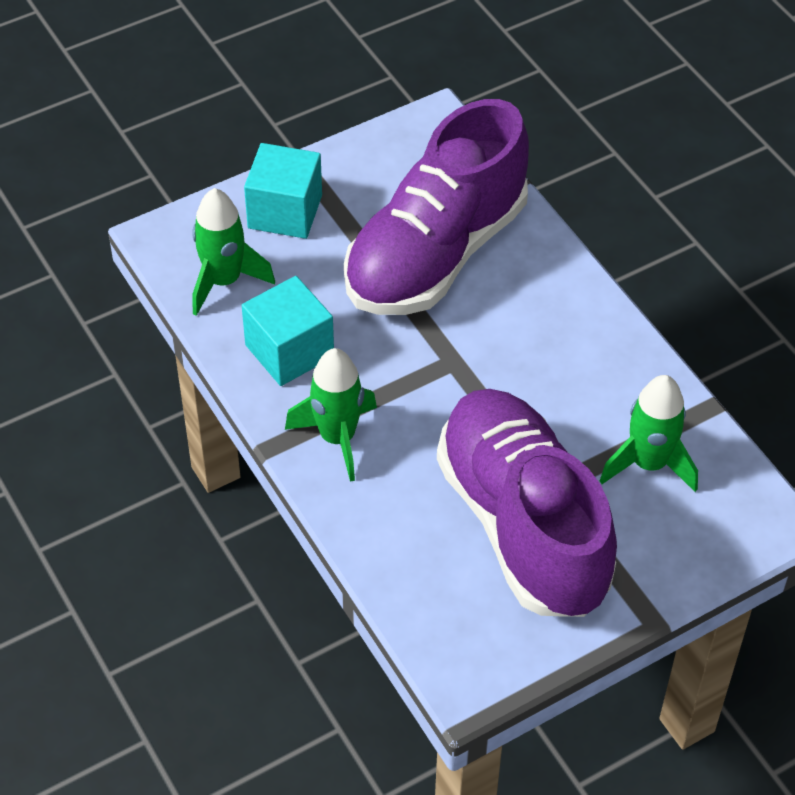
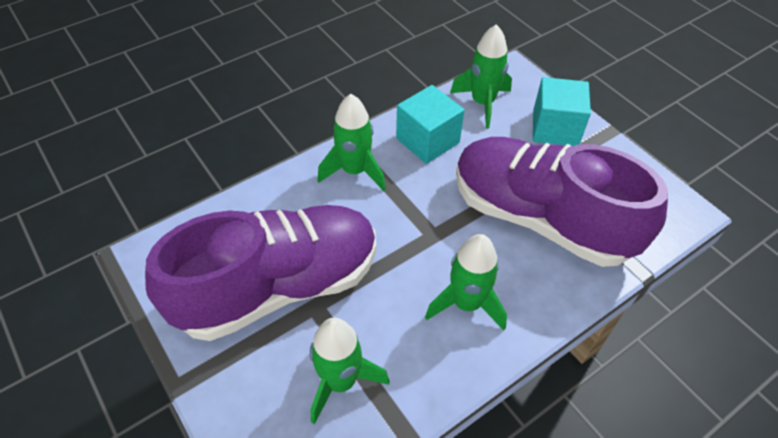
camera: 85 degrees right, 0 degrees up
none -> green rocket [425,234,507,331]

